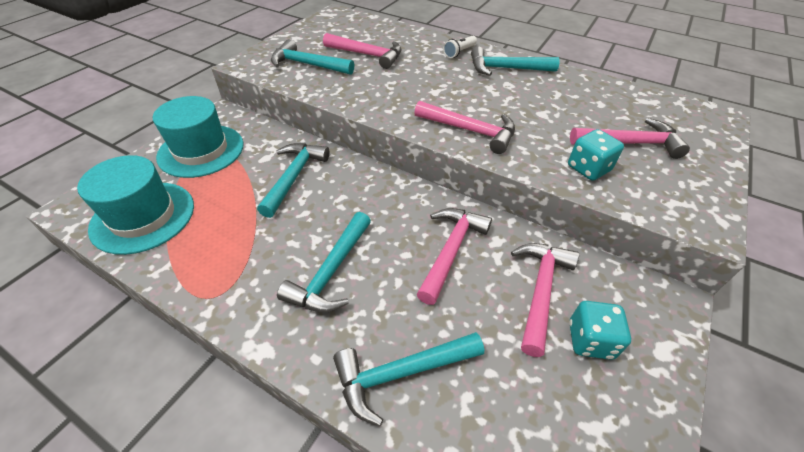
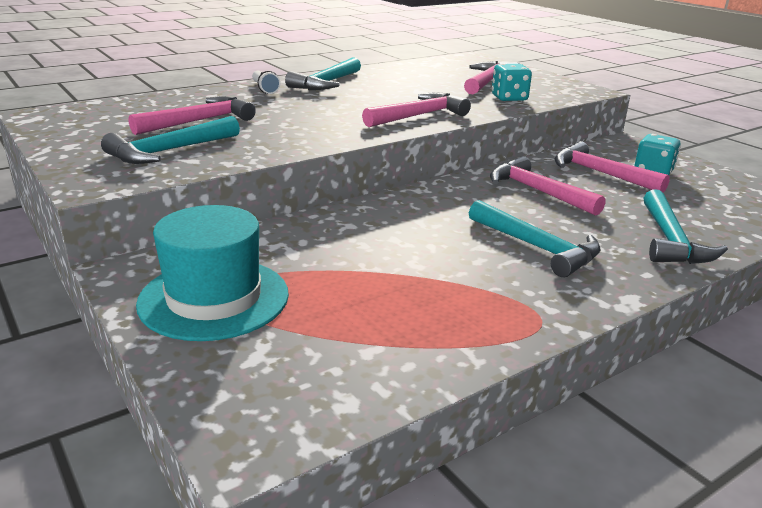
camera: 65 degrees left, 20 degrees down
turquoise hat [77,155,194,255] -> none
turquoise hammer [257,143,329,218] -> none

